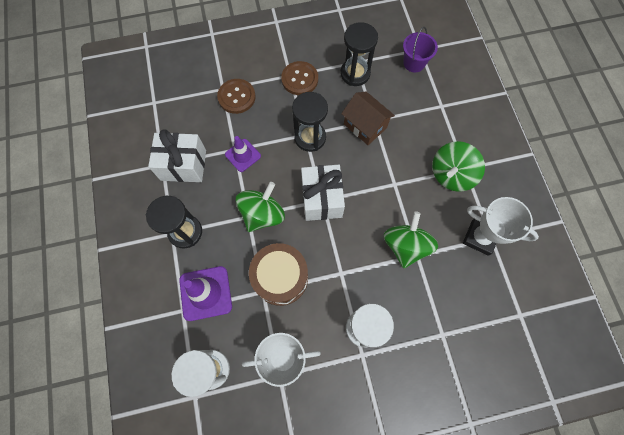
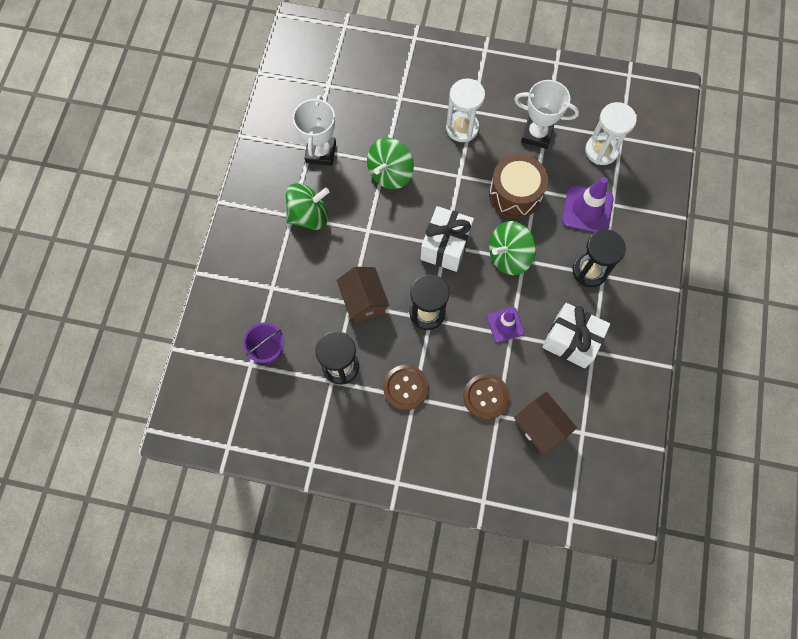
camera: 155 degrees left, 0 degrees up
white trophy [463,197,539,256] -> white trophy turned 45 degrees clockwise [293,95,336,166]
none -> brown house [514,392,577,455]

